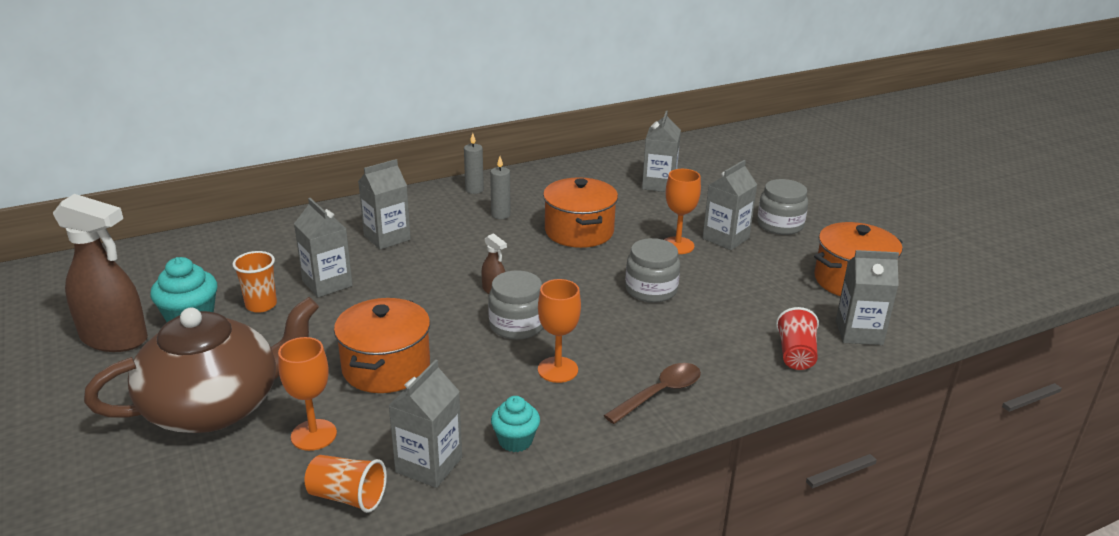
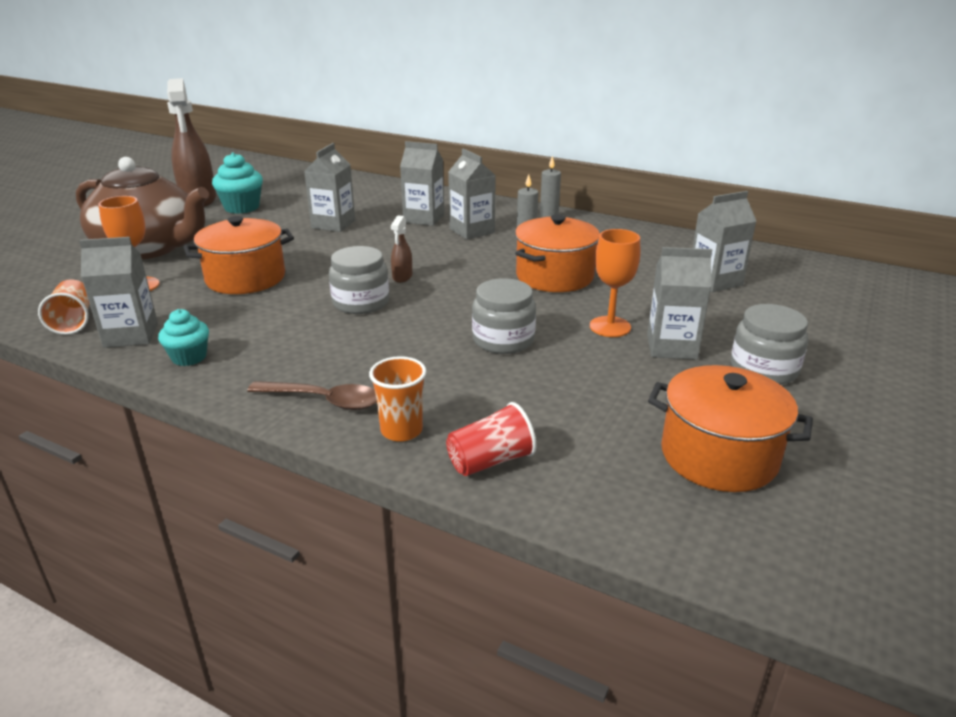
camera: 55 degrees right, 0 degrees up
orange cup [232,251,277,313] -> orange cup moved to [369,356,427,442]
orange goblet [538,279,581,383] -> none
grey carton [836,250,899,345] -> grey carton moved to [448,148,496,240]

